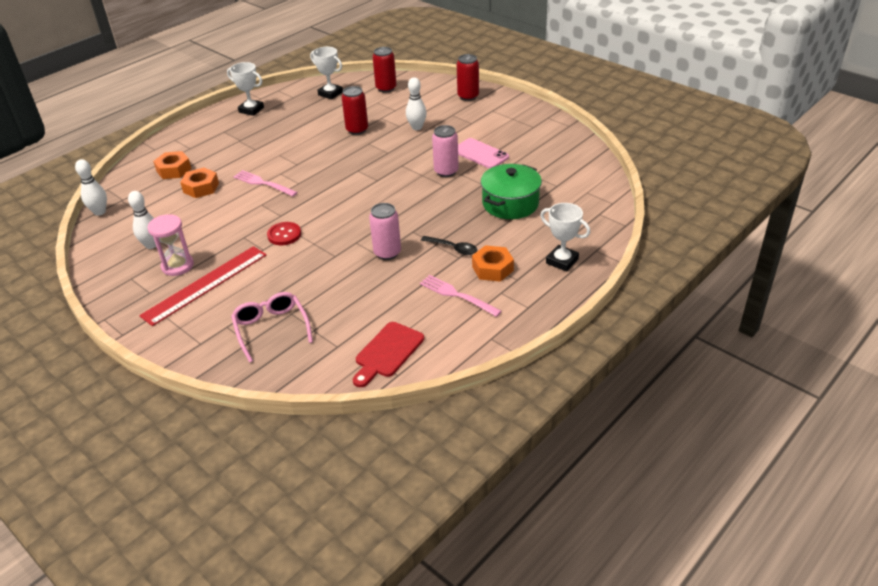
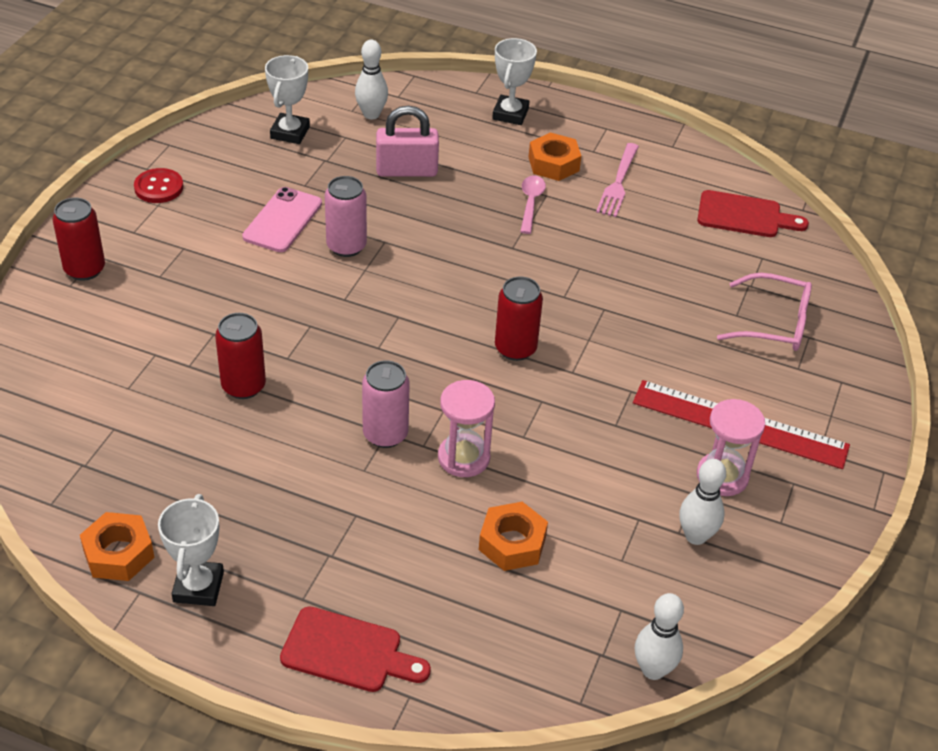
camera: 115 degrees left, 5 degrees up
orange nut [153,151,192,179] -> orange nut moved to [80,512,155,581]
pink glasses [231,292,313,363] -> pink glasses turned 120 degrees counterclockwise [717,273,812,351]
pink fork [233,170,298,197] -> pink hourglass [438,380,495,477]
red button [267,222,301,245] -> red button moved to [134,168,183,203]
white trophy [310,47,343,99] -> white trophy moved to [265,55,310,144]
pink can [369,203,401,260] -> pink can moved to [362,360,410,448]
red can [373,47,397,93] -> red can moved to [495,277,543,361]
white bowling pin [406,77,427,130] -> white bowling pin moved to [355,40,388,119]
black spoon [421,236,477,255] -> pink spoon [520,176,546,234]
green pot [481,164,542,219] -> pink padlock [376,106,439,177]
none -> red cutting board [280,606,431,692]

